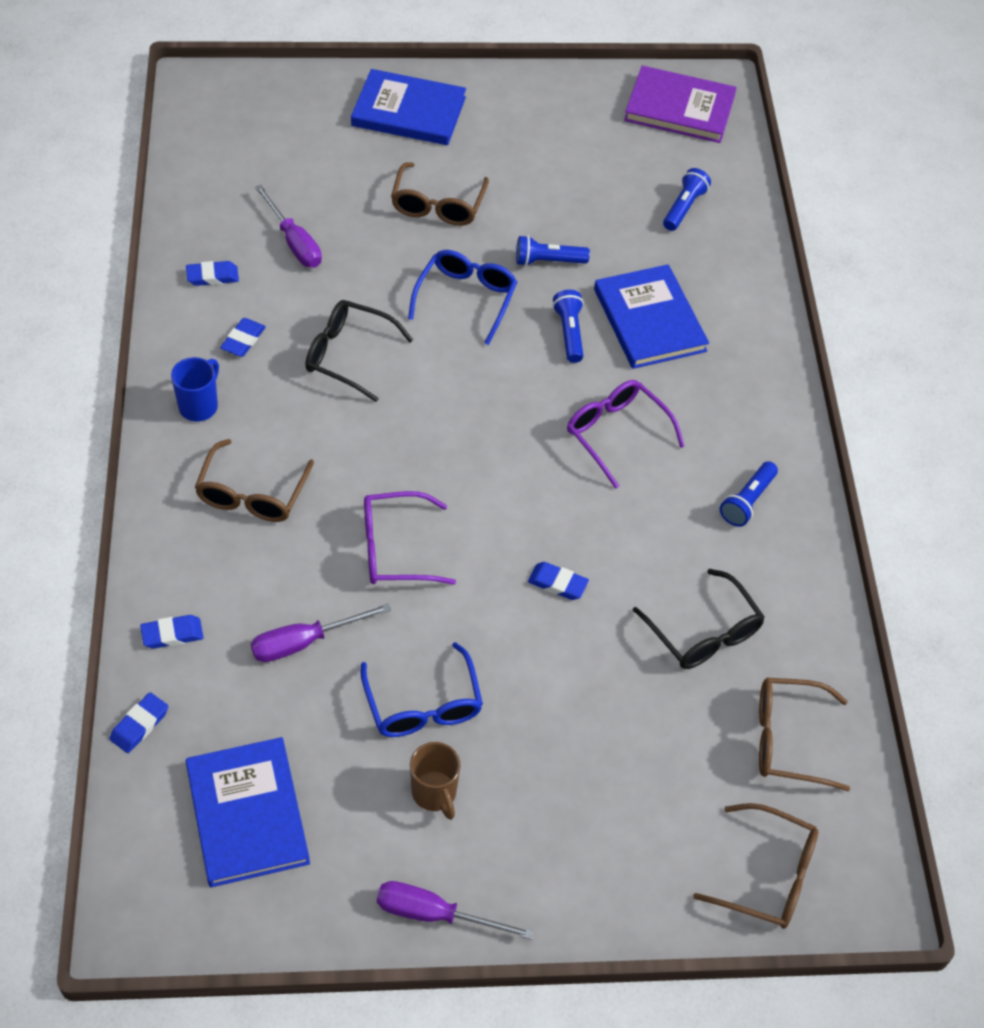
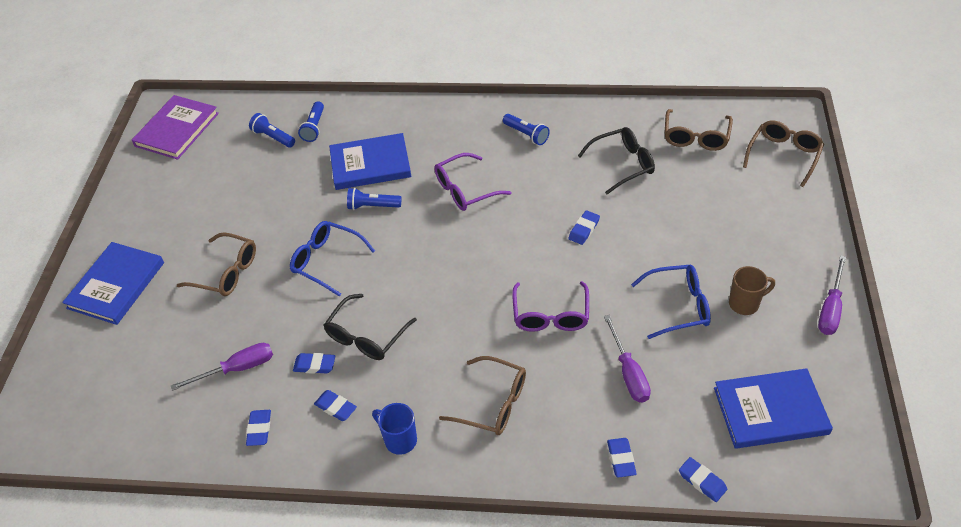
camera: 75 degrees left, 5 degrees down
blue flashlight [516,235,590,266] -> blue flashlight moved to [298,101,324,142]
none -> blue eraser [293,353,335,374]

